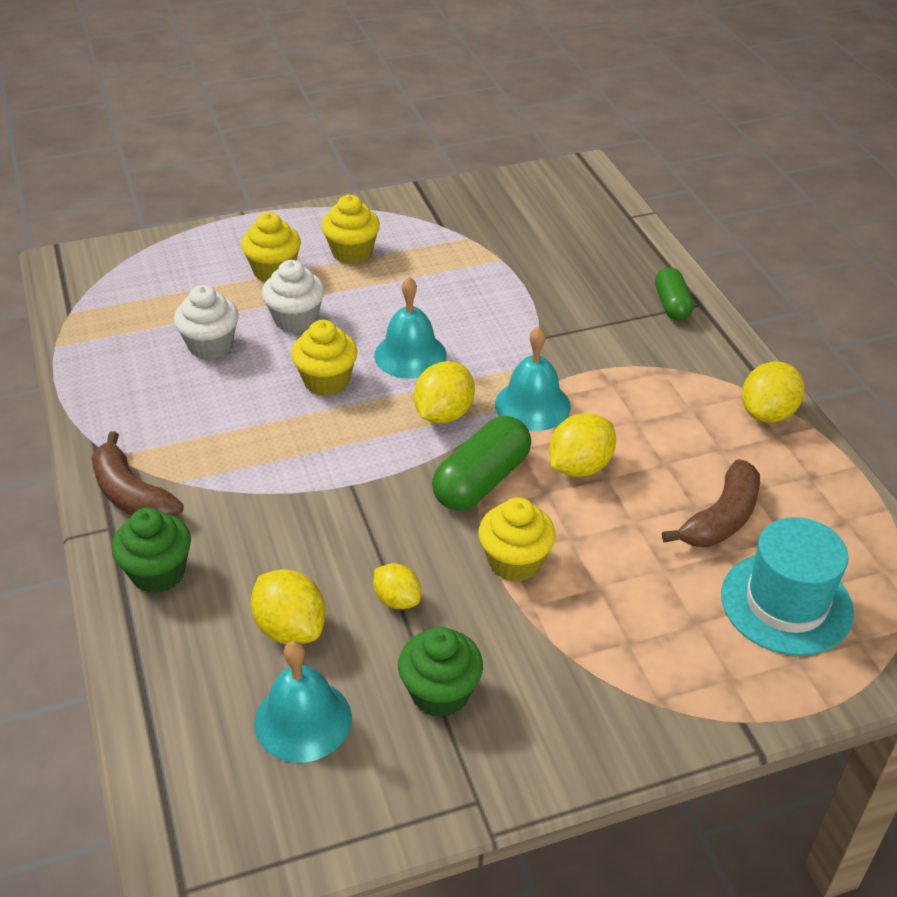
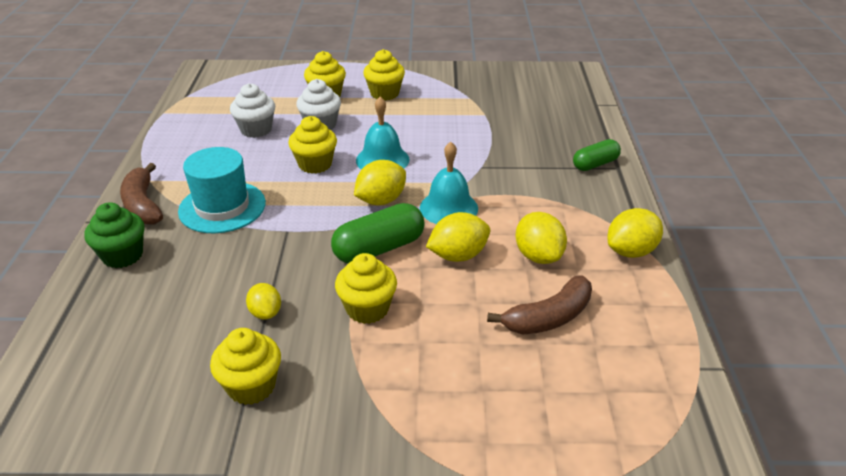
camera: 20 degrees right, 5 degrees down
yellow lemon [251,570,326,644] -> yellow lemon moved to [516,212,567,264]
turquoise bell [254,641,352,763] -> none
green cupcake [398,627,483,717] -> yellow cupcake [210,328,281,405]
green capsule [655,267,694,321] -> green capsule turned 45 degrees clockwise [573,139,621,171]
turquoise hat [721,517,854,656] -> turquoise hat moved to [178,147,266,233]

